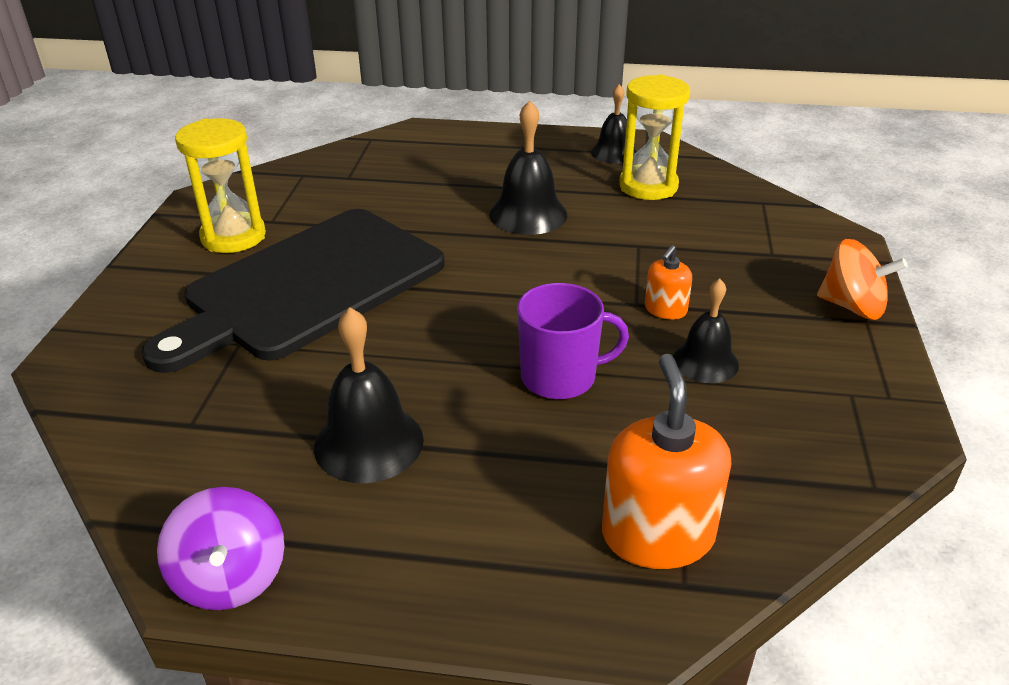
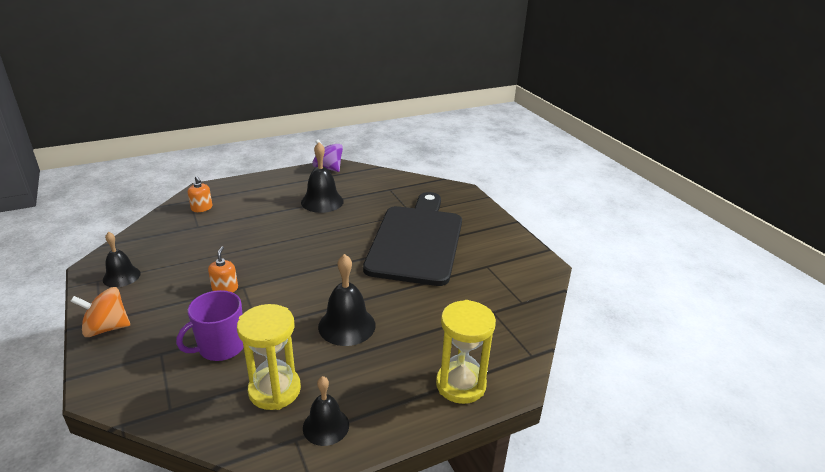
camera: 145 degrees right, 5 degrees down
yellow hourglass [175,118,266,253] -> yellow hourglass moved to [436,300,496,404]
purple mug [517,283,629,399] -> purple mug moved to [176,290,244,361]
orange soap dispenser [602,354,731,569] -> orange soap dispenser [188,176,212,212], size x0.52
black bell [673,278,739,383] -> black bell moved to [103,232,141,287]

